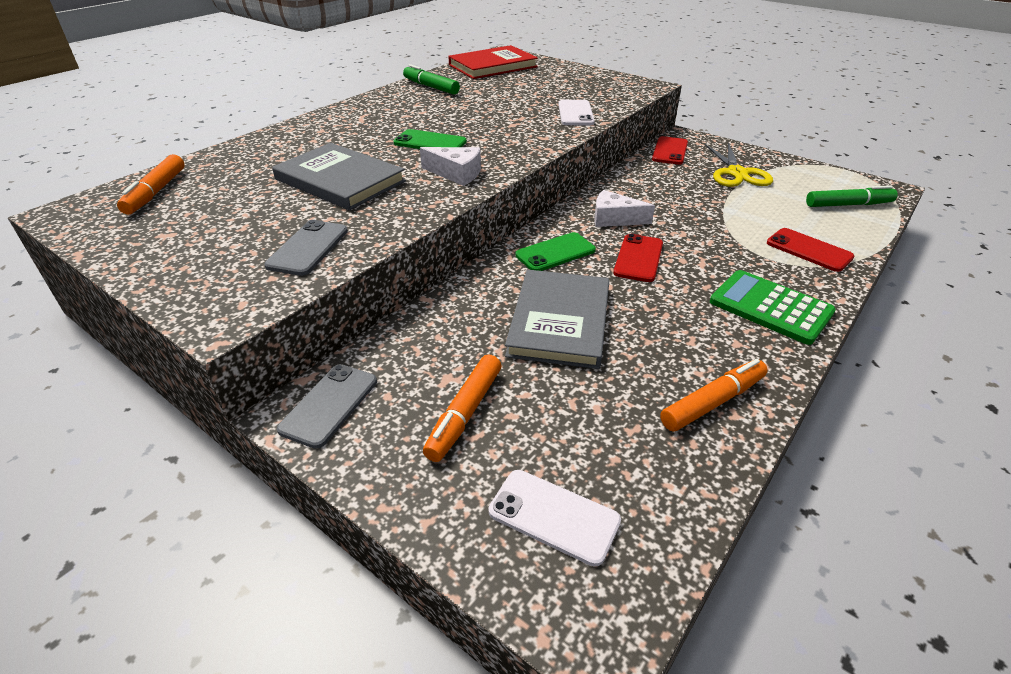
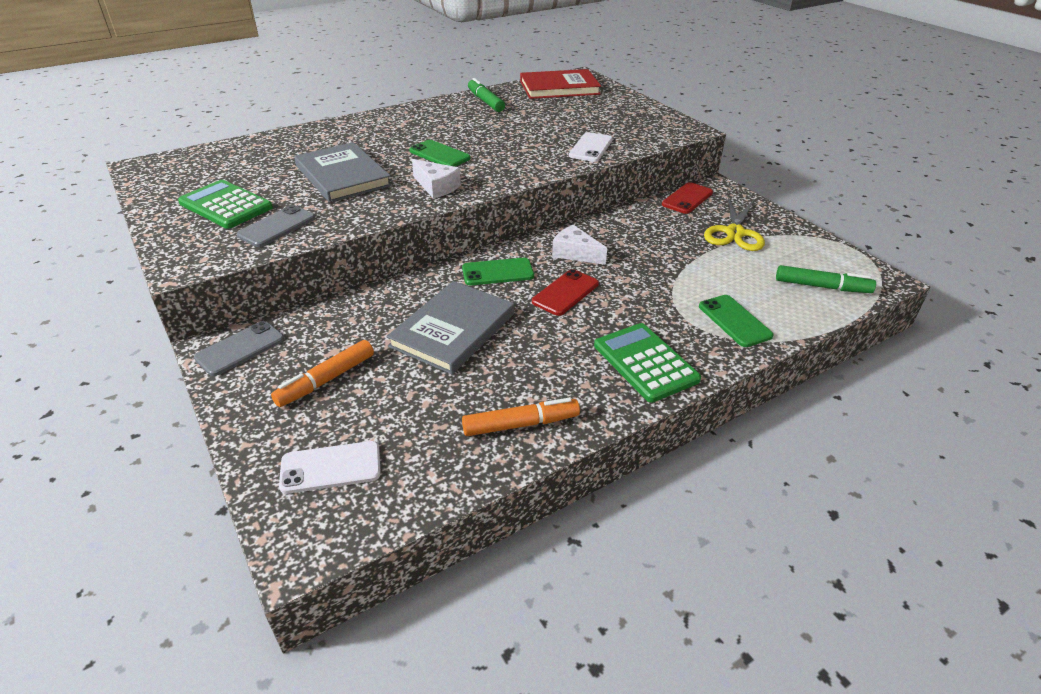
camera: 20 degrees right, 0 degrees up
orange marker [117,154,185,215] -> none
white phone [489,470,621,566] -> white phone turned 60 degrees counterclockwise [279,441,381,494]
red phone [767,228,854,272] -> green phone [699,295,774,347]
none -> green calculator [178,180,273,229]

